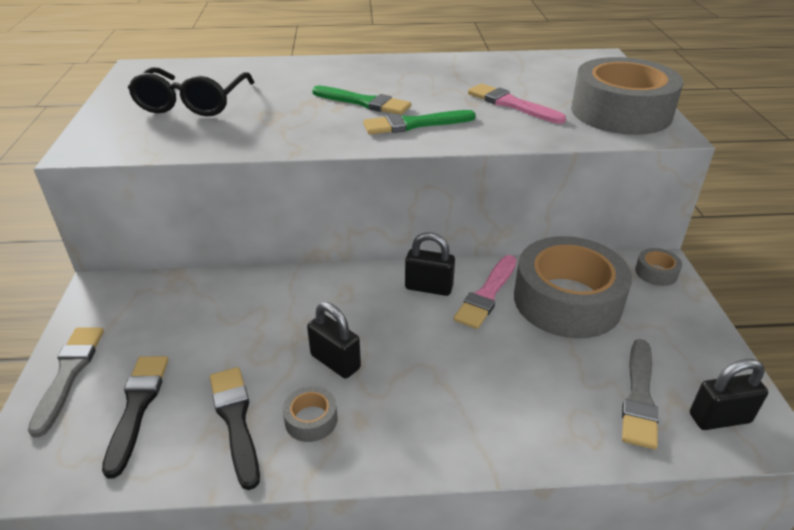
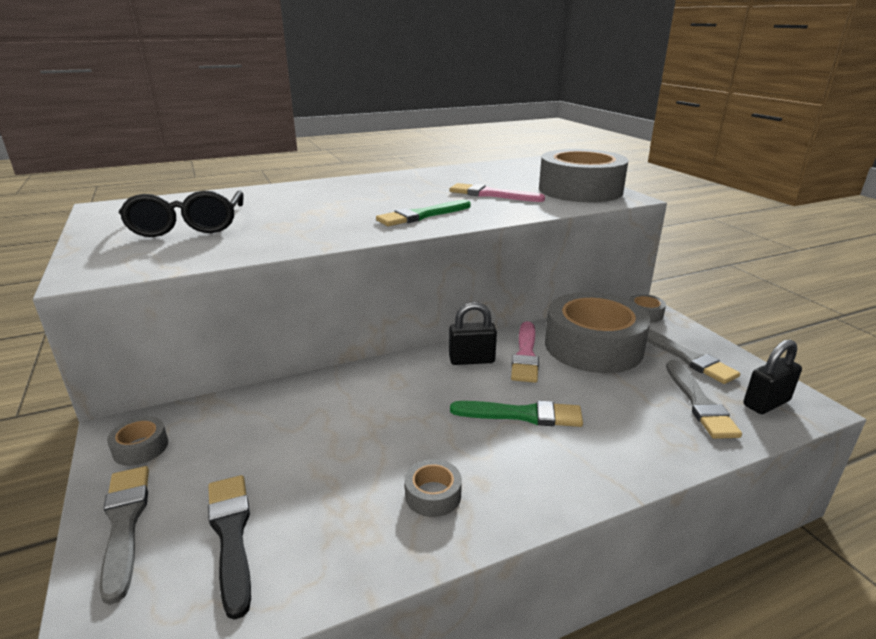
camera: 20 degrees left, 10 degrees down
black brush [210,367,260,490] -> none
black padlock [307,302,361,379] -> none
green brush [312,85,411,115] -> green brush moved to [450,400,583,427]
none -> grey tape [107,416,168,466]
none -> grey brush [647,329,740,384]

